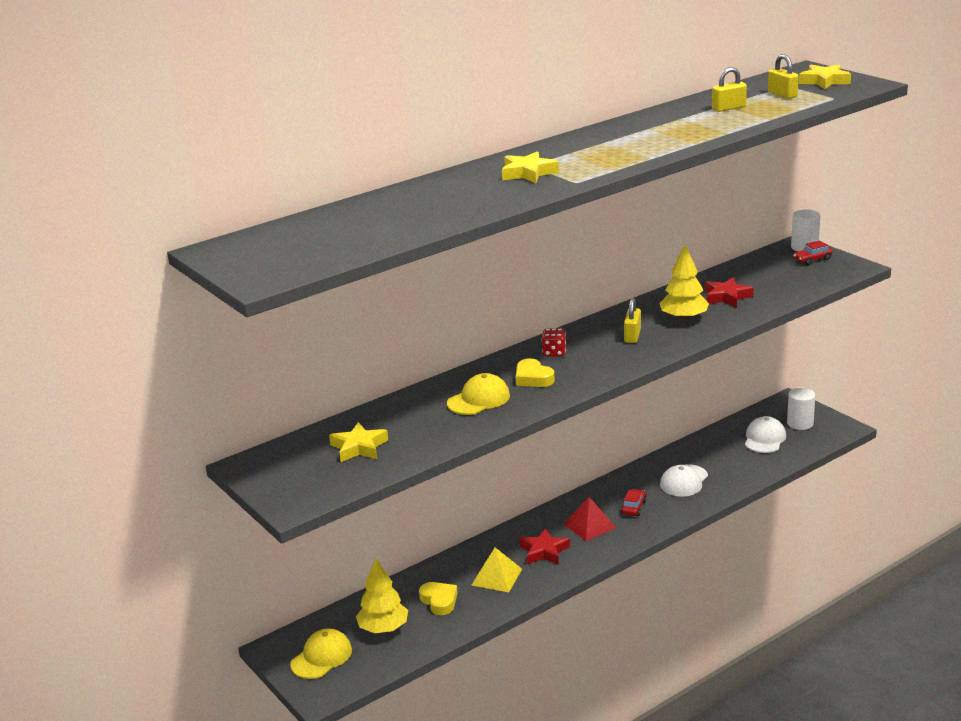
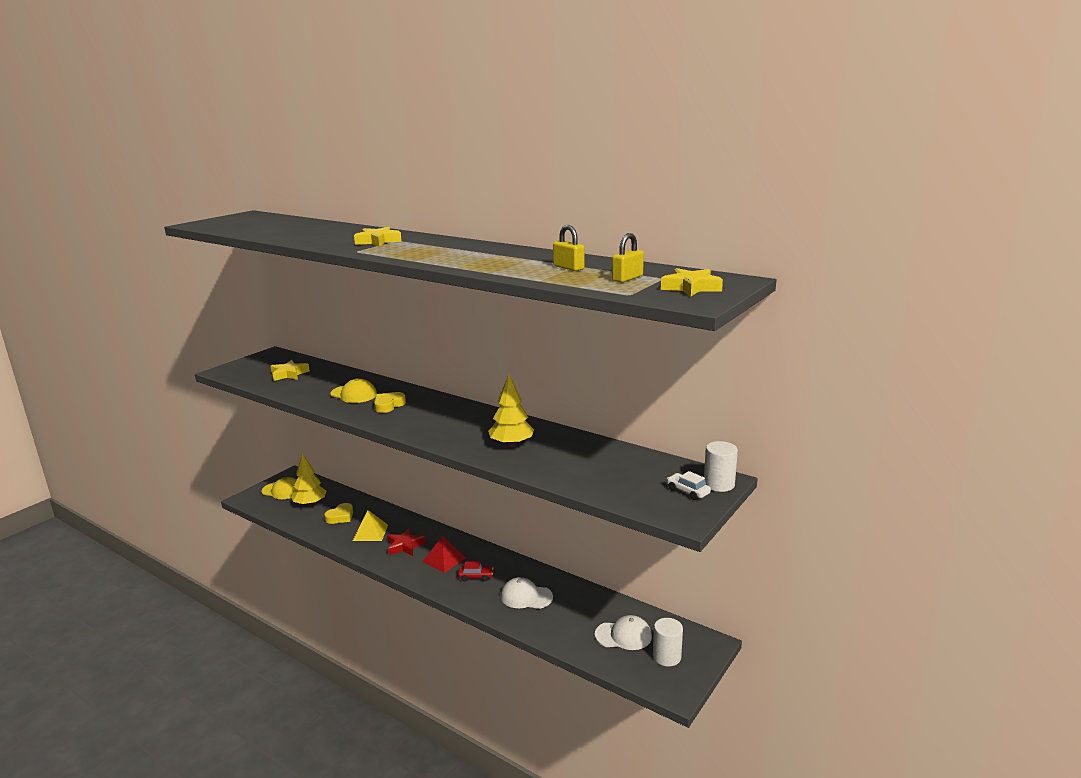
camera: 70 degrees right, 5 degrees down
red dice [542,328,566,357] -> none
yellow padlock [624,298,641,343] -> none
red star [705,277,754,307] -> none
red car [793,240,833,265] -> white car [667,471,711,500]

